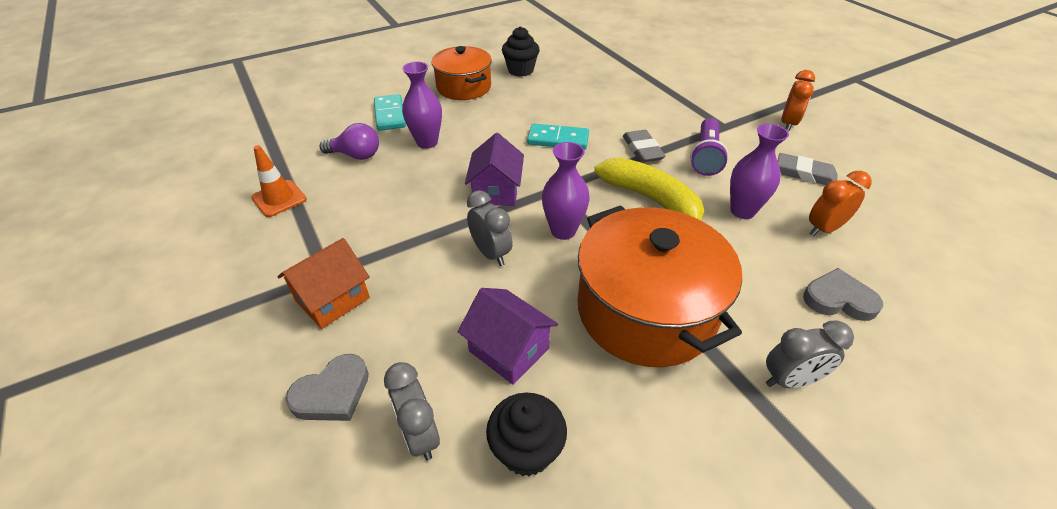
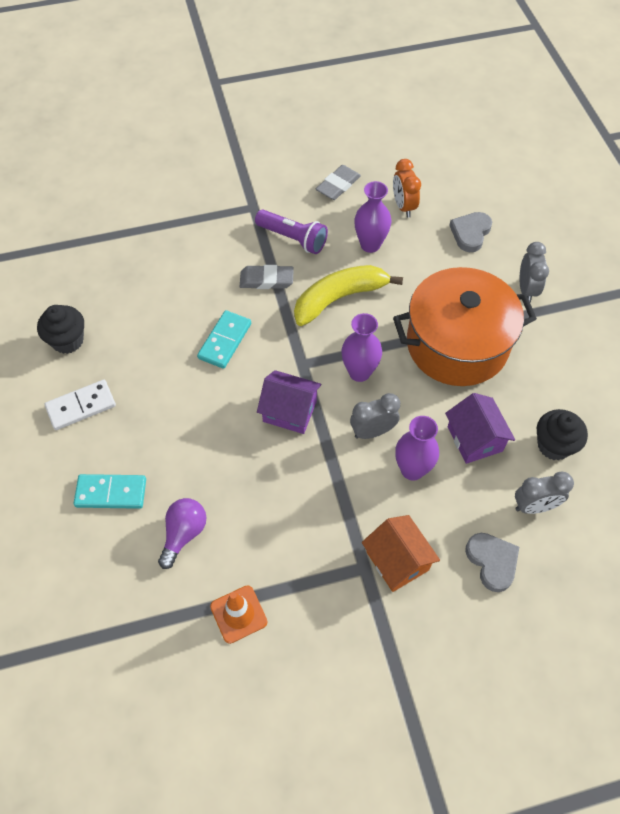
camera: 75 degrees left, 15 degrees up
purple vase [402,62,442,149] -> purple vase moved to [395,416,439,481]
orange pot [431,46,492,100] -> white domino [45,380,116,430]
purple house [458,288,558,385] -> purple house turned 75 degrees counterclockwise [445,393,515,464]
orange clock [781,70,815,132] -> none

